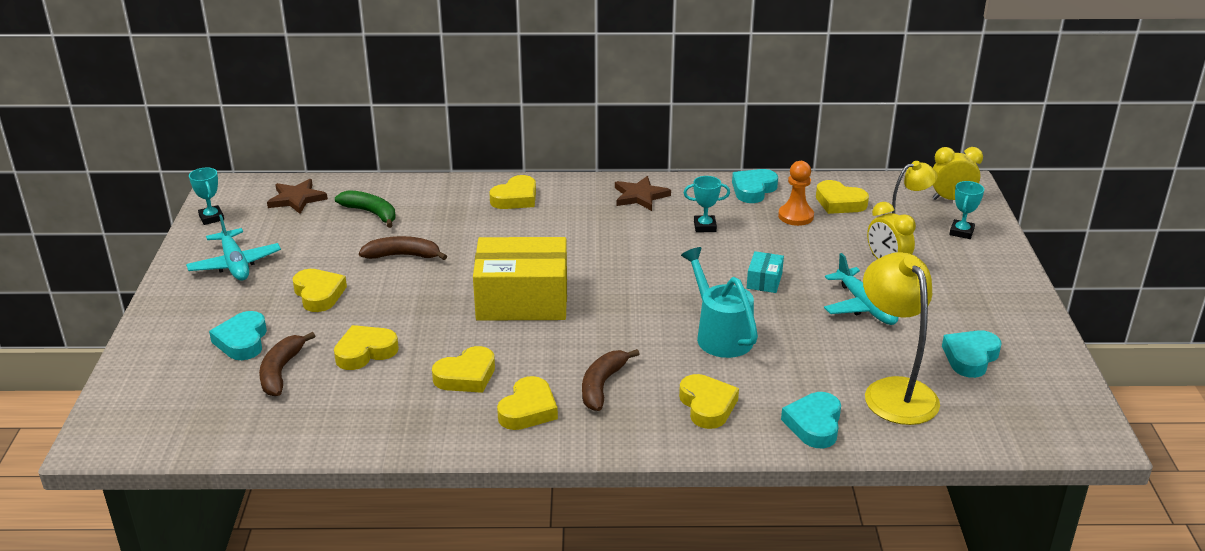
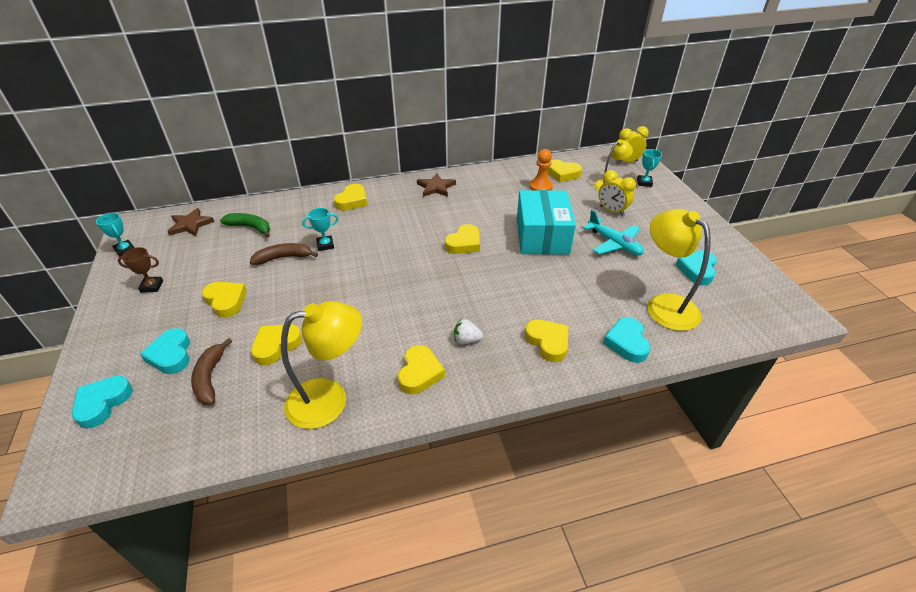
camera: 15 degrees left, 10 degrees up
turquoise plane [186,215,281,281] -> brown trophy [117,247,163,293]
yellow heart [432,346,495,393] -> yellow heart moved to [445,224,480,254]
yellow box [473,237,567,321] -> none
brown banana [582,349,639,411] -> white strawberry [454,319,483,344]
turquoise watering can [681,247,758,358] -> none
turquoise trophy [684,176,730,232] -> turquoise trophy moved to [302,208,338,251]
turquoise heart [732,169,778,203] -> turquoise heart moved to [72,376,133,429]
turquoise box [747,251,784,293] -> turquoise box [517,190,576,255], size x2.34
none -> yellow lamp [281,301,362,429]

